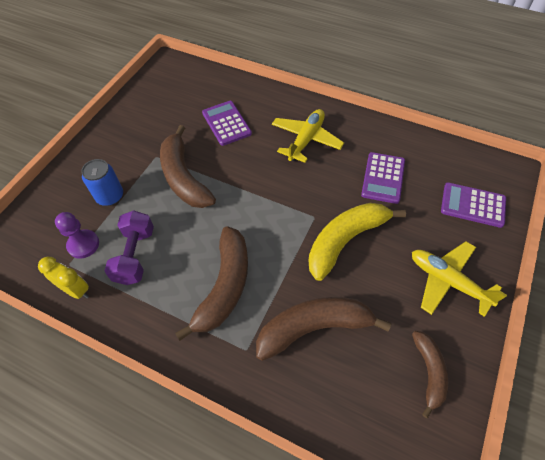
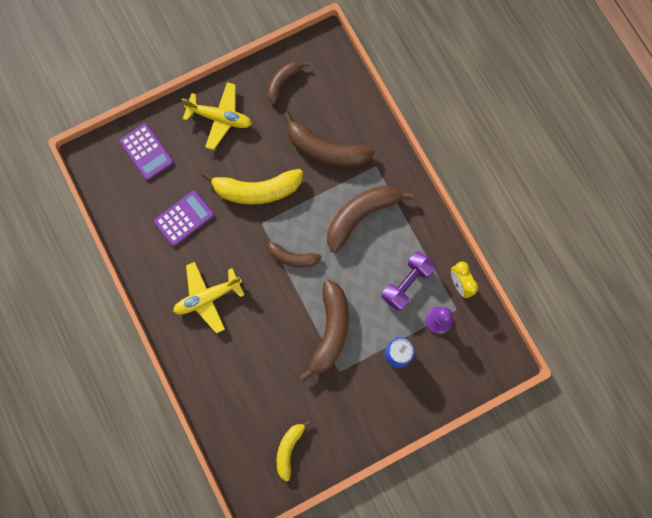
camera: 145 degrees left, 20 degrees up
purple calculator [202,101,252,146] -> none
yellow plane [412,241,507,317] -> yellow plane turned 60 degrees counterclockwise [181,82,252,150]
none -> brown banana [264,236,321,268]
none -> yellow banana [277,420,311,482]

